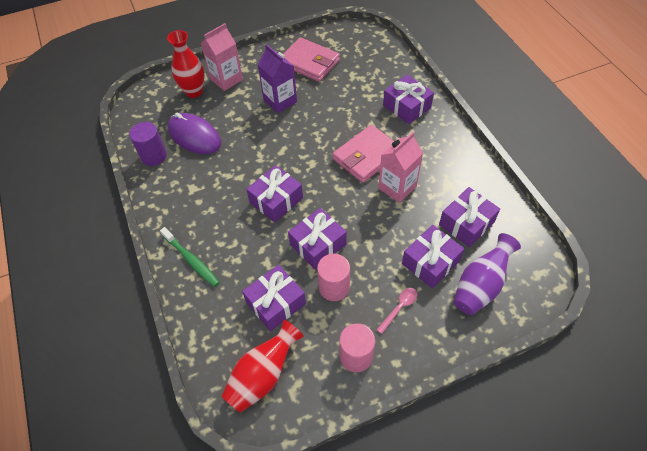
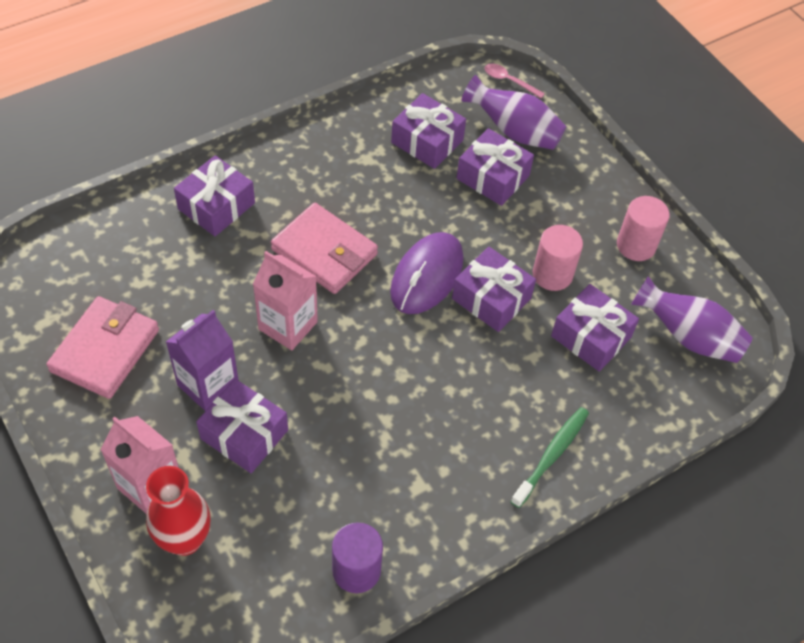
camera: 105 degrees left, 0 degrees up
purple mouse [168,113,221,154] -> purple mouse moved to [390,232,464,314]
red vase [221,320,304,413] -> purple vase [631,276,753,363]
purple gift [246,165,303,223] -> purple gift moved to [196,379,288,473]
pink spoon [376,288,417,334] -> pink spoon moved to [485,64,545,98]
pink carton [378,132,423,203] -> pink carton moved to [253,251,318,350]

